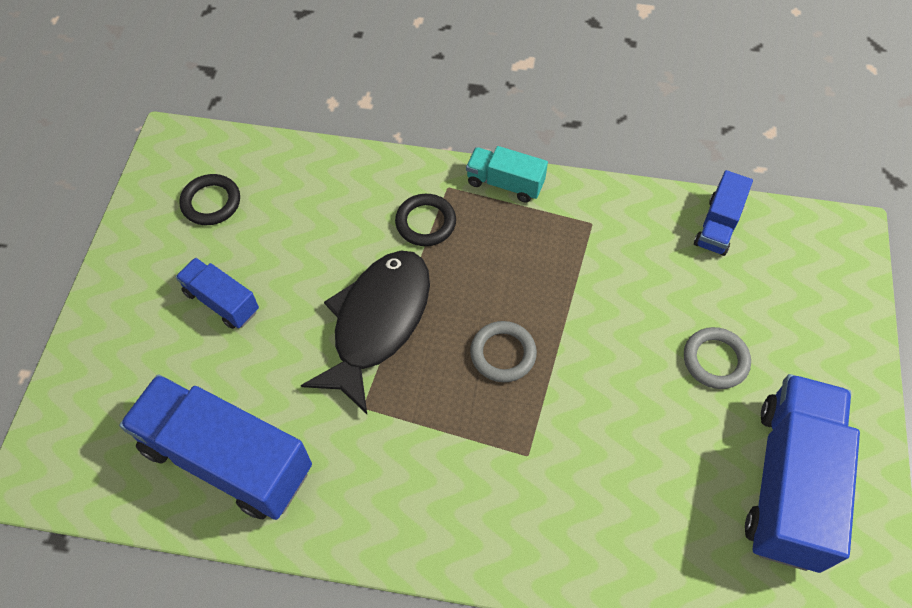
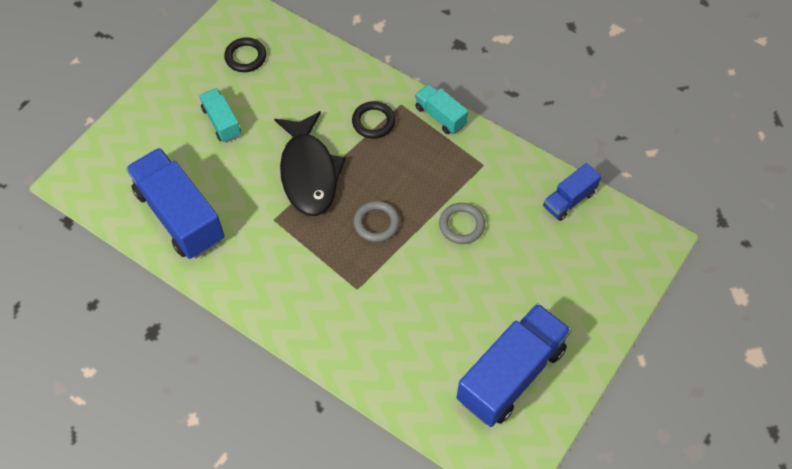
camera: 25 degrees right, 0 degrees up
blue truck [176,258,259,329] -> turquoise truck [199,88,241,143]
black fish [301,251,430,414] -> black fish turned 120 degrees clockwise [274,111,346,216]
grey ring [684,327,751,389] -> grey ring moved to [439,203,485,244]

